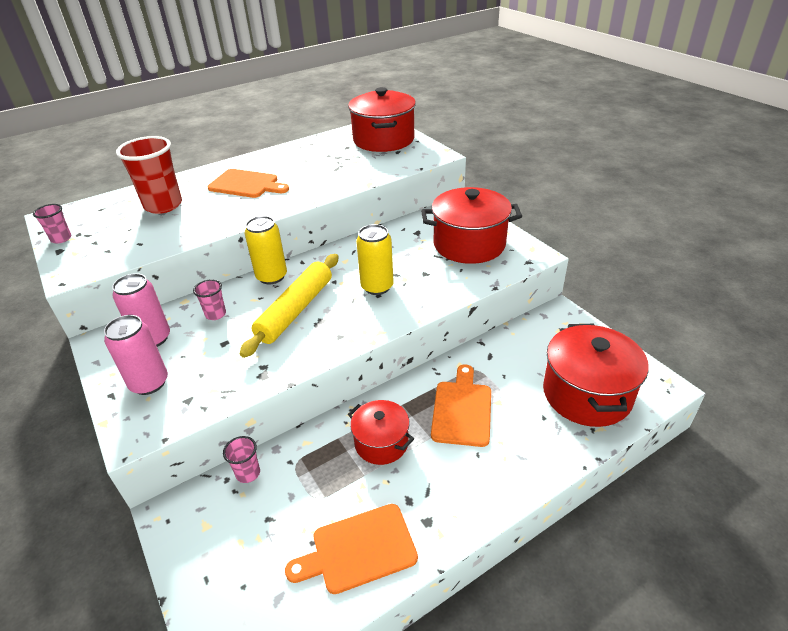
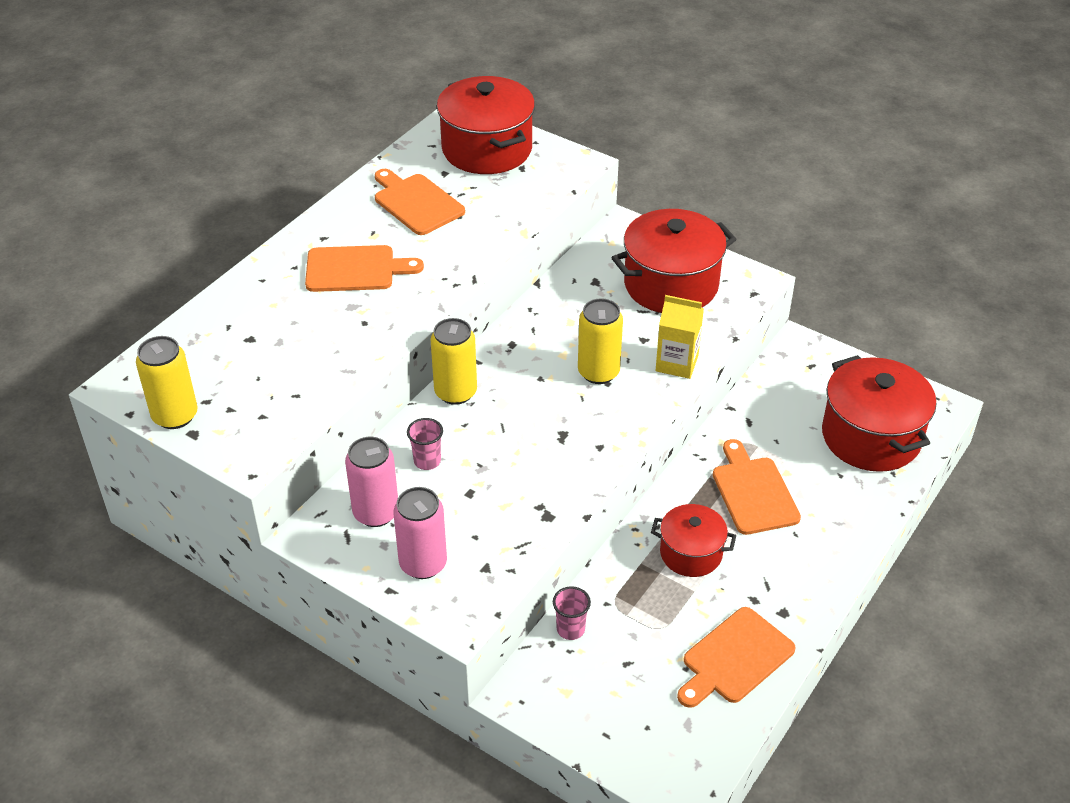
camera: 25 degrees left, 5 degrees up
pink cup [33,204,71,244] -> yellow can [136,336,198,429]
red cup [116,136,182,214] -> none
yellow rolling pin [239,254,338,358] -> none
none -> orange cutting board [375,169,465,235]
none -> yellow carton [656,295,704,379]

